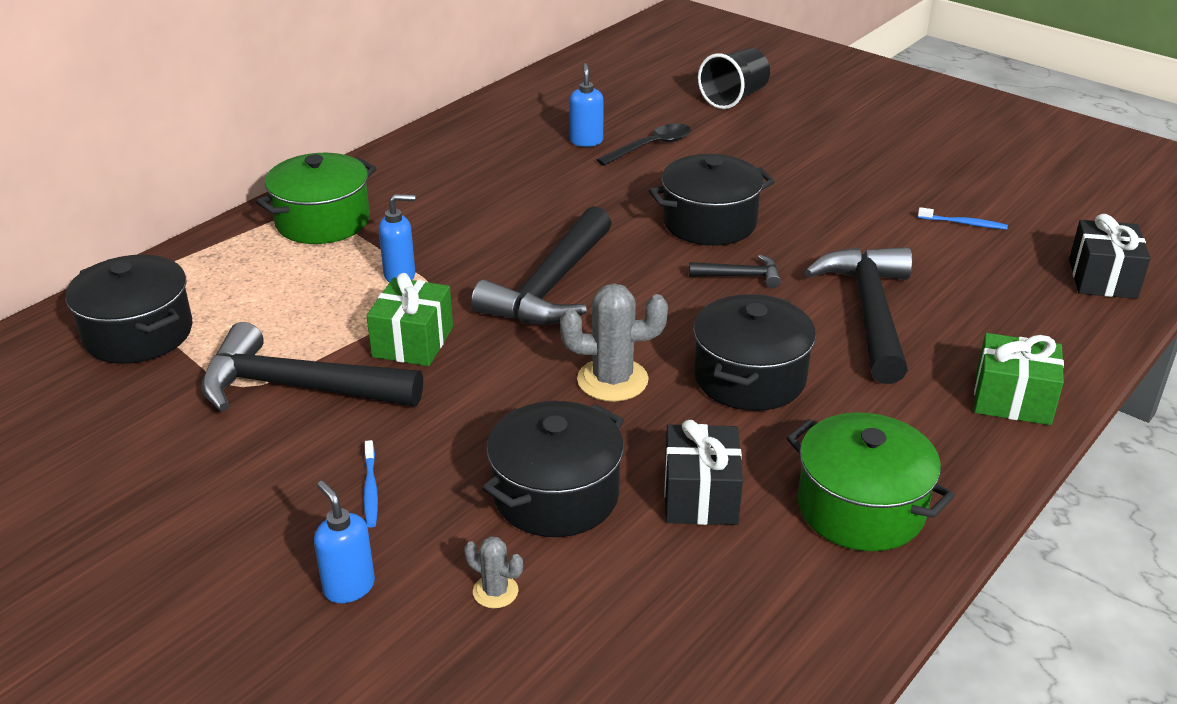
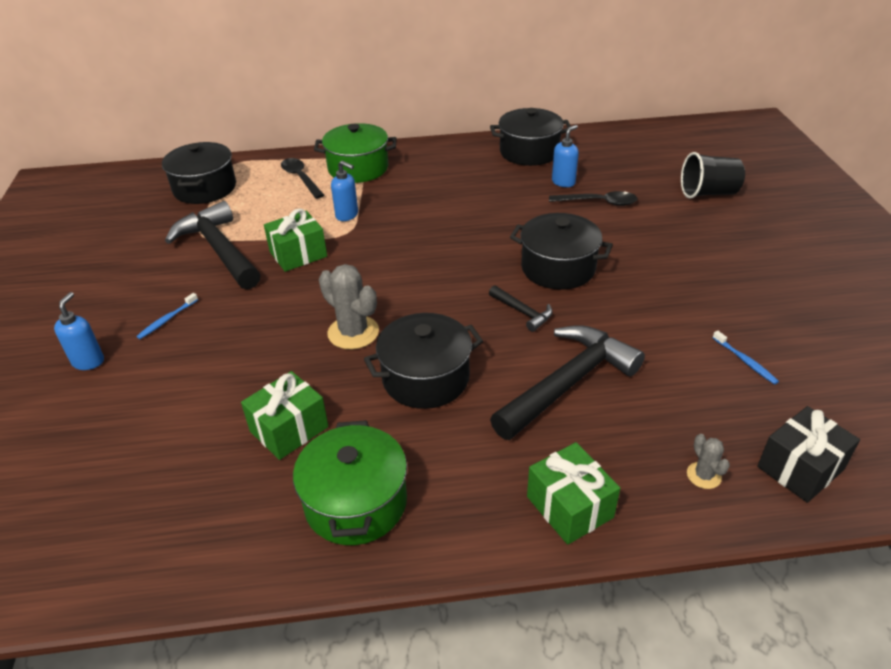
camera: 45 degrees right, 5 degrees up
grey cactus [464,536,523,608] -> grey cactus moved to [687,434,730,489]
black hammer [471,206,612,325] -> none
black pot [482,401,624,537] -> black pot moved to [490,108,571,166]
black gift [664,420,743,525] -> green gift [241,371,329,460]
none -> black spoon [281,158,324,199]

